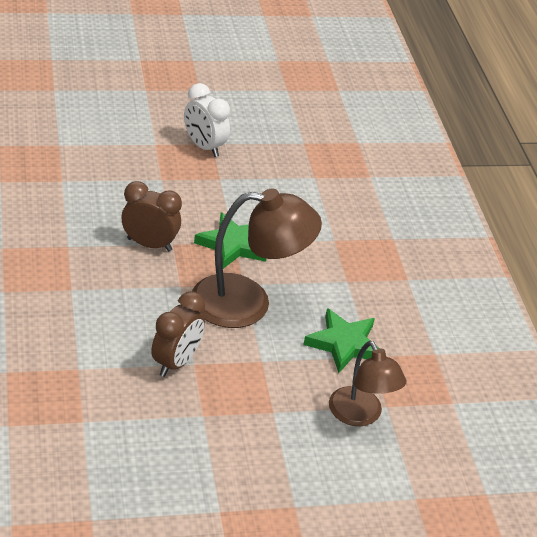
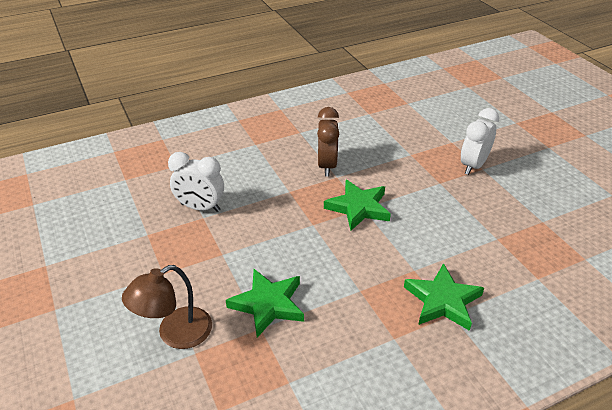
camera: 80 degrees right, 0 degrees up
brown clock [151,291,205,377] -> white clock [168,152,224,212]
brown lamp [192,188,322,328] -> none
none -> green star [404,263,484,331]

